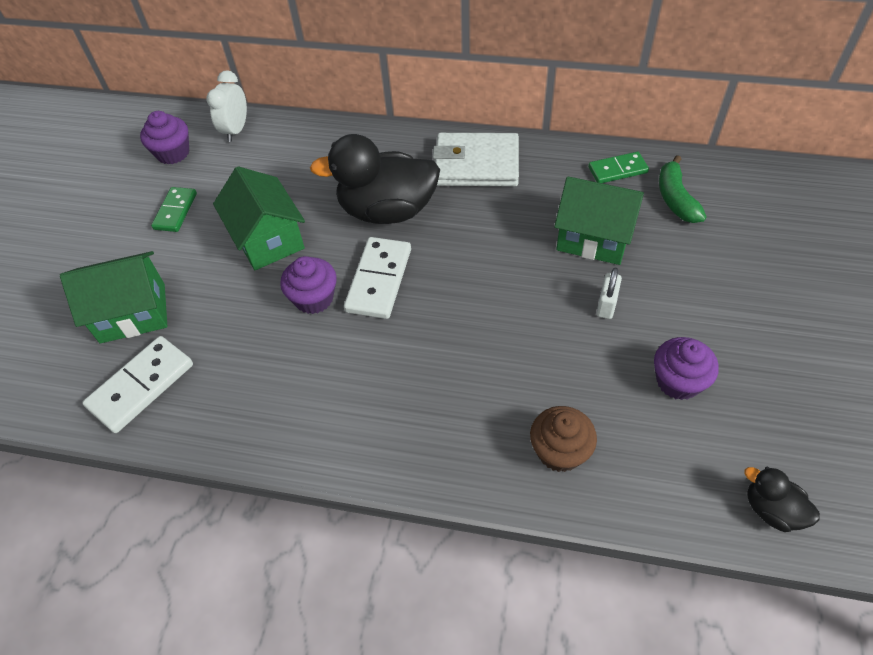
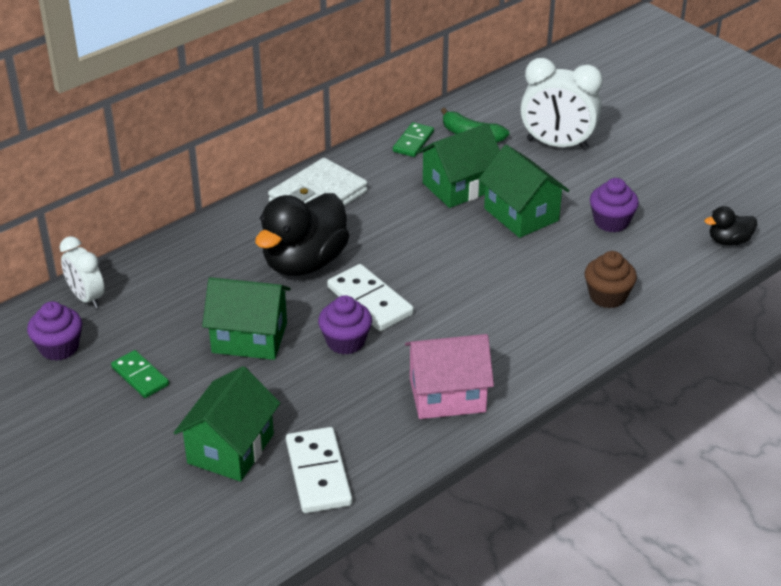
camera: 55 degrees left, 15 degrees down
white padlock [597,268,622,319] -> green house [478,145,570,238]
none -> pink house [405,334,494,419]
none -> white clock [520,58,603,150]

